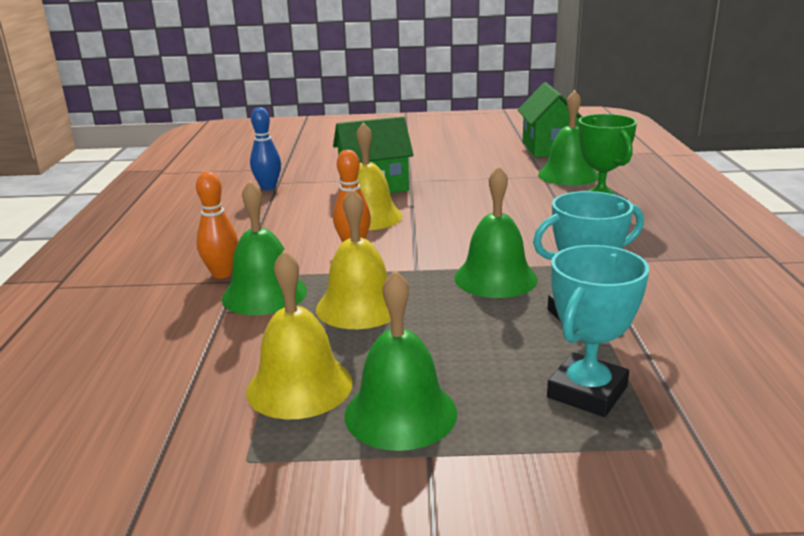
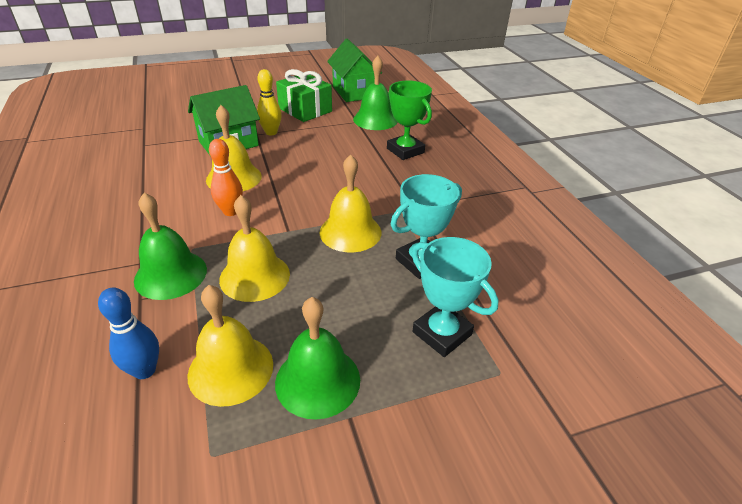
camera: 20 degrees left, 15 degrees up
orange bowling pin [196,172,238,278] -> none
blue bowling pin [250,107,281,190] -> blue bowling pin moved to [98,287,159,379]
green bell [454,166,538,298] -> yellow bell [319,154,381,253]
turquoise trophy [547,245,649,417] -> turquoise trophy turned 60 degrees counterclockwise [412,237,499,357]
none -> yellow bowling pin [257,69,282,136]
none -> green gift [276,69,332,122]

